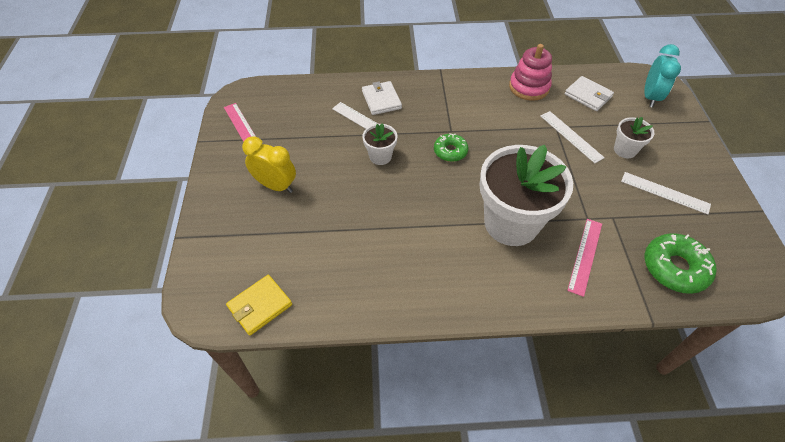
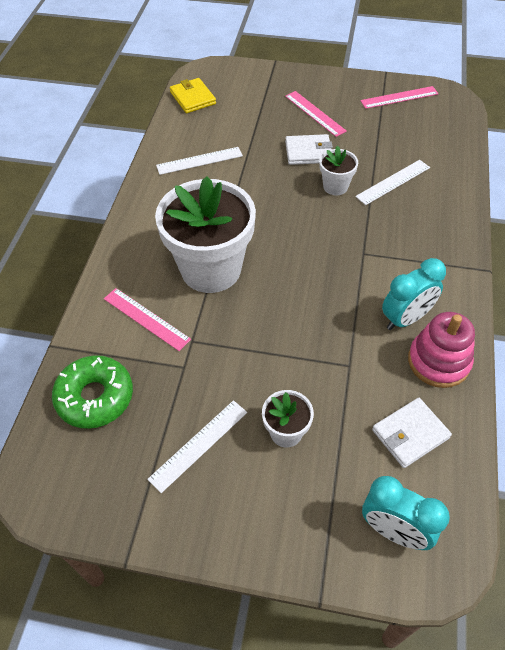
camera: 105 degrees right, 0 degrees up
yellow clock [242,136,296,193] -> pink ruler [285,91,347,137]
white wallet [362,81,402,115] -> white wallet moved to [285,134,333,165]
green donut [434,133,468,162] -> none
white ruler [541,111,605,163] -> white ruler moved to [156,147,243,175]
none -> turquoise clock [382,258,446,330]

